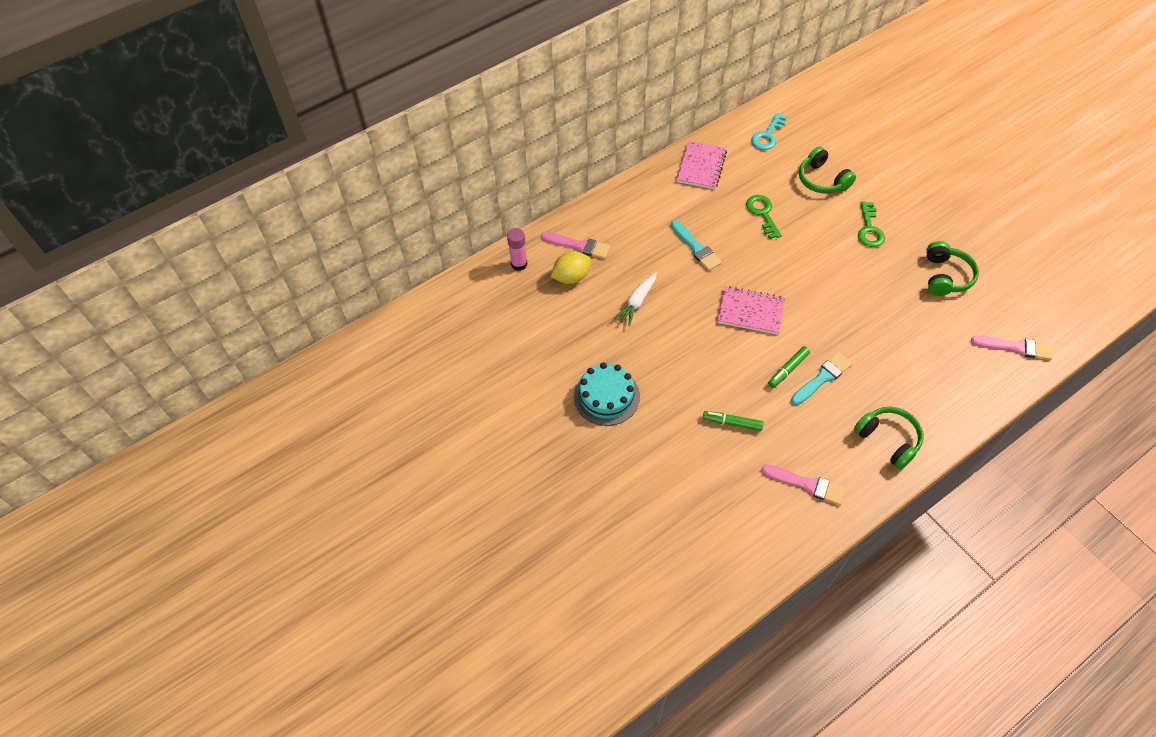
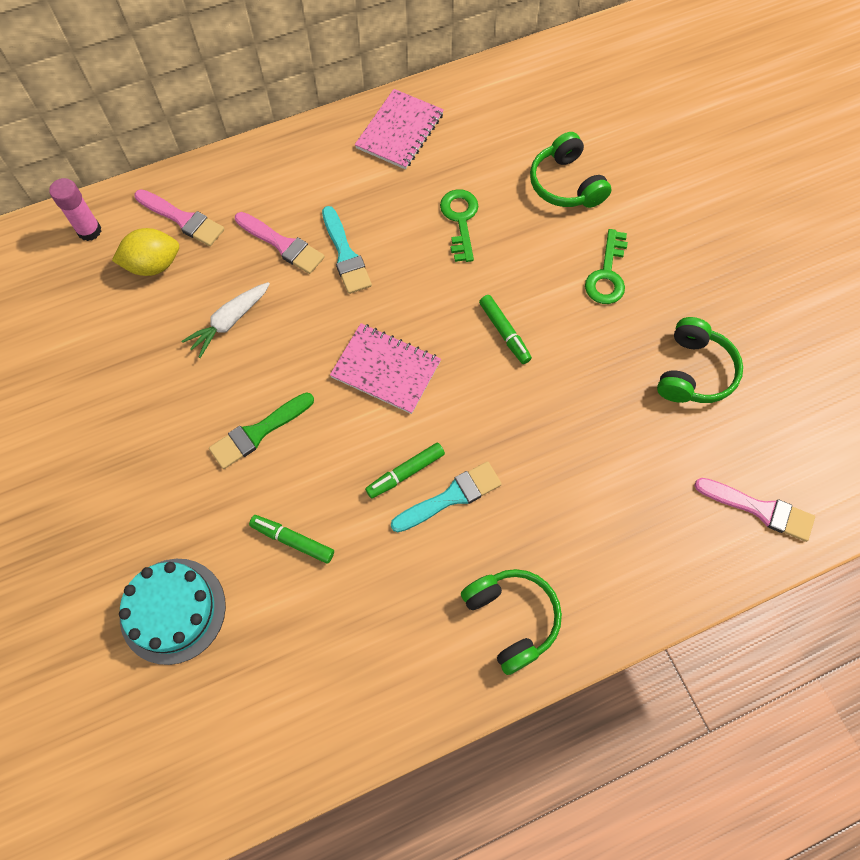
camera: 10 degrees right, 10 degrees up
turquoise cake [574,362,640,426] -> turquoise cake moved to [119,559,226,665]
turquoise key [751,113,787,150] -> none
pink brush [761,464,846,505] -> pink brush moved to [235,212,325,274]
none -> green brush [209,392,314,469]
none -> green marker [479,295,532,364]

